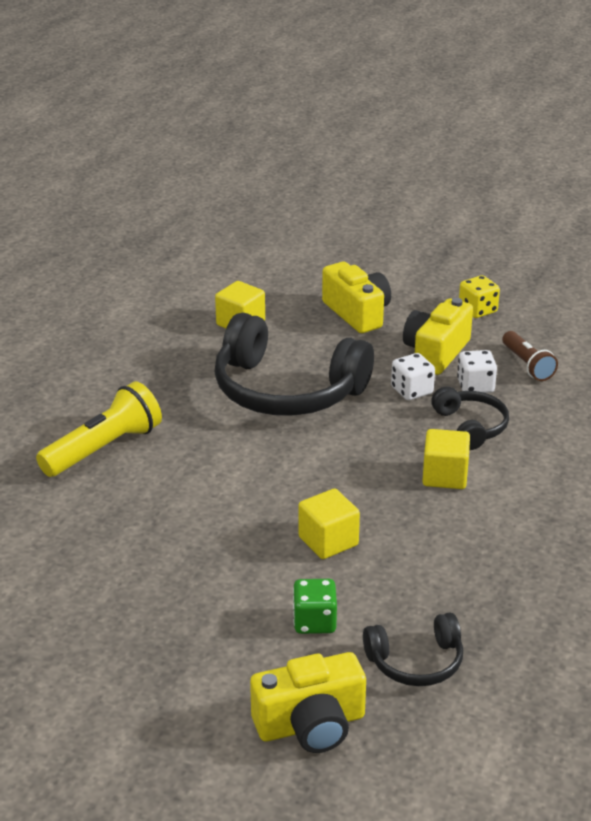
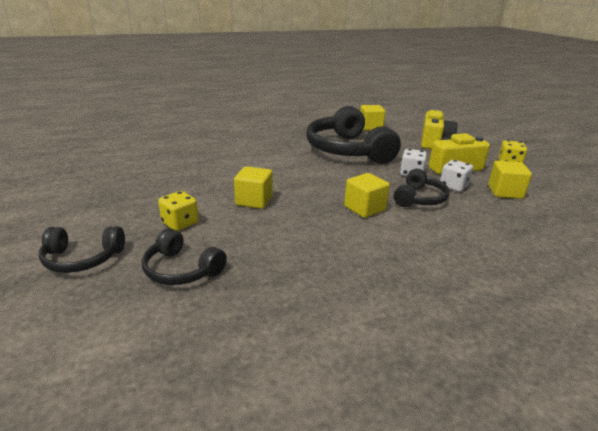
camera: 45 degrees right, 5 degrees down
yellow flashlight [36,381,162,477] -> none
yellow camera [250,652,366,753] -> black headphones [39,226,125,273]
green dice [293,579,337,634] -> yellow dice [158,191,199,231]
brown flashlight [502,331,558,381] -> yellow cube [488,161,532,199]

